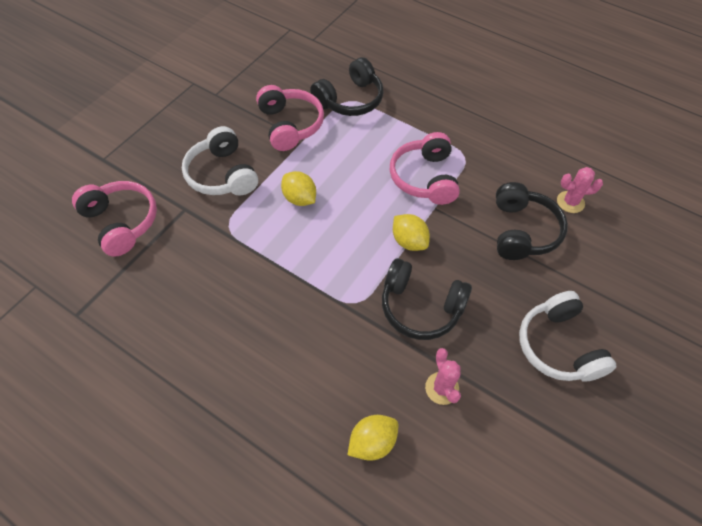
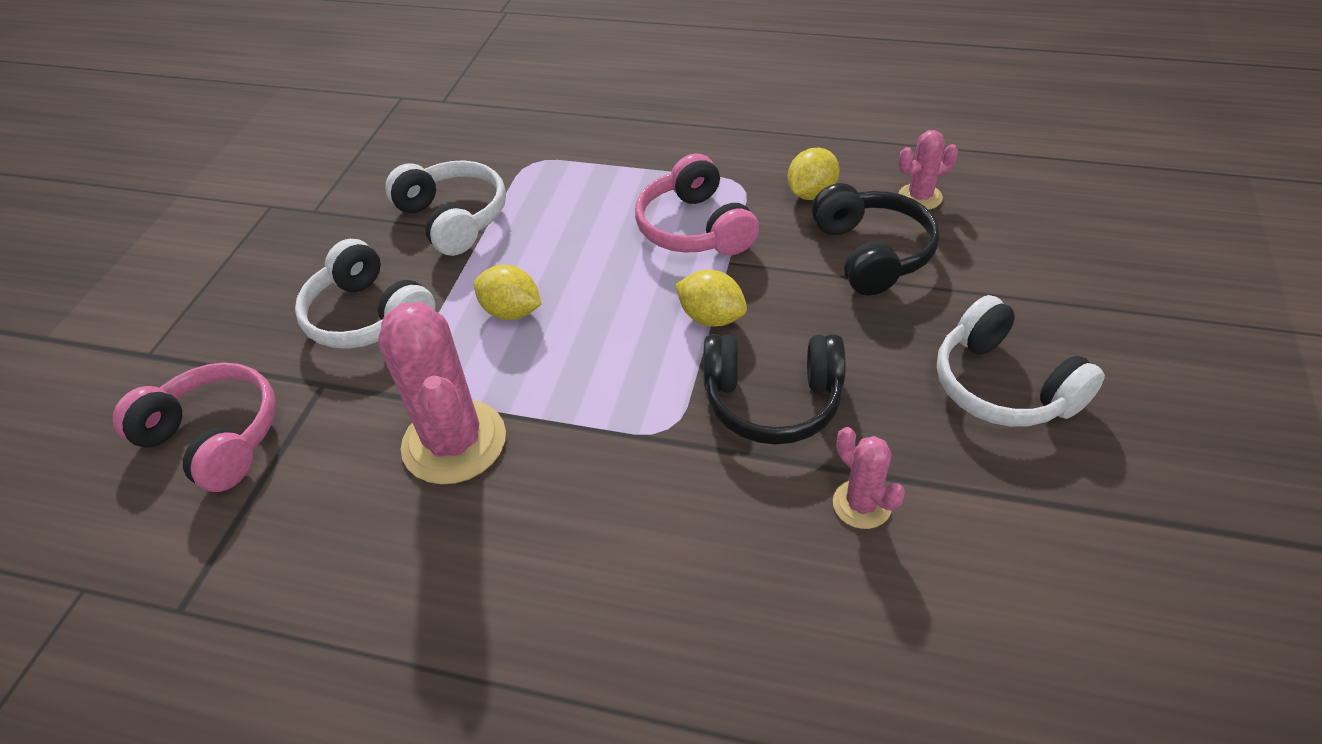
camera: 15 degrees left, 10 degrees down
pink headphones [256,85,324,151] -> white headphones [385,160,506,256]
black headphones [310,57,384,116] -> none
yellow lemon [348,415,398,461] -> yellow lemon moved to [787,147,840,200]
none -> pink cactus [378,302,506,485]

